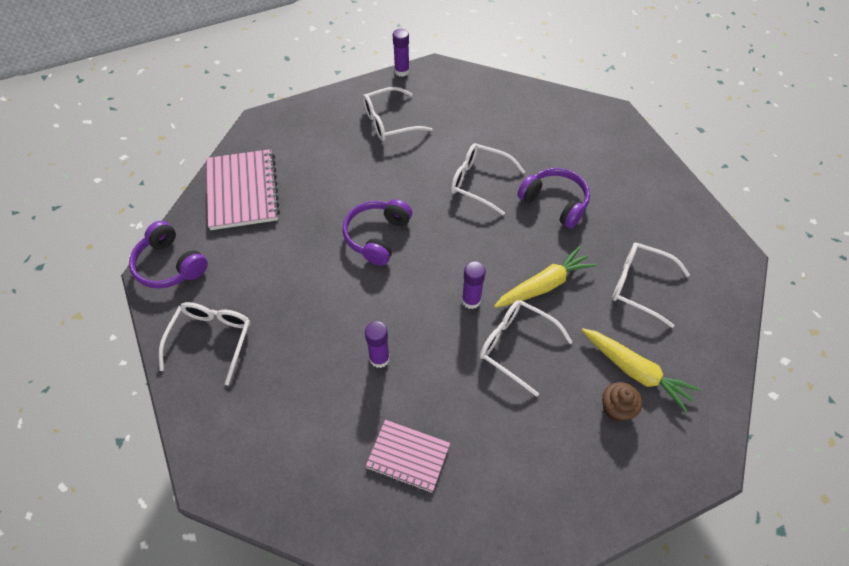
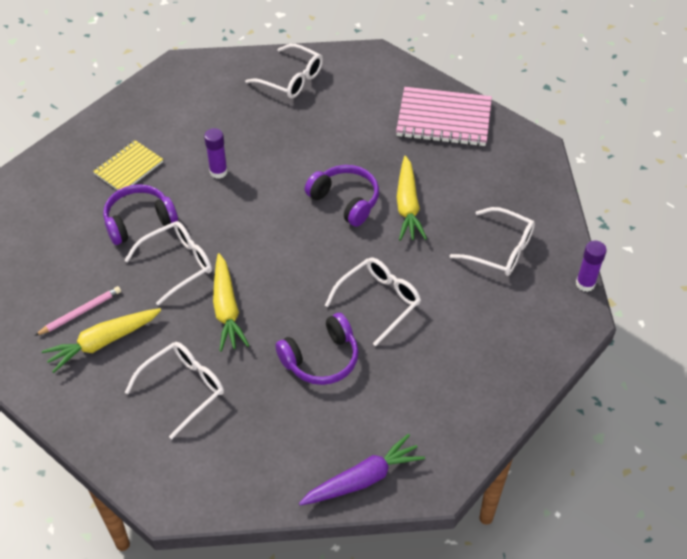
camera: 110 degrees right, 5 degrees down
purple headphones [129,221,208,288] -> purple headphones moved to [103,184,178,245]
white glasses [363,87,433,141] -> white glasses turned 120 degrees clockwise [450,207,535,276]
pink notebook [365,420,450,493] -> yellow notebook [93,140,163,190]
purple glue stick [462,261,486,309] -> none
brown cupcake [602,382,642,422] -> pink pencil [35,286,121,336]
none -> purple carrot [299,434,425,505]
none -> yellow carrot [397,156,427,241]

